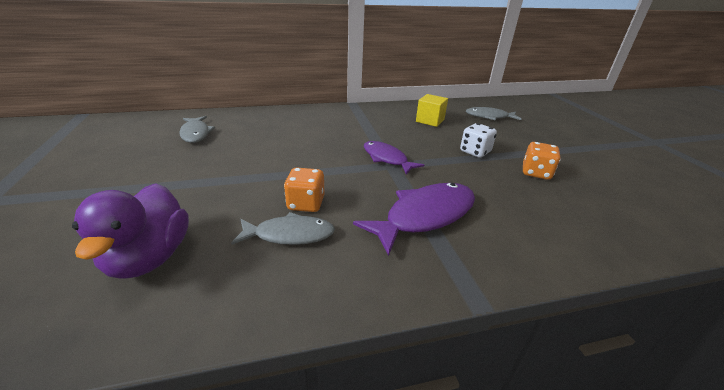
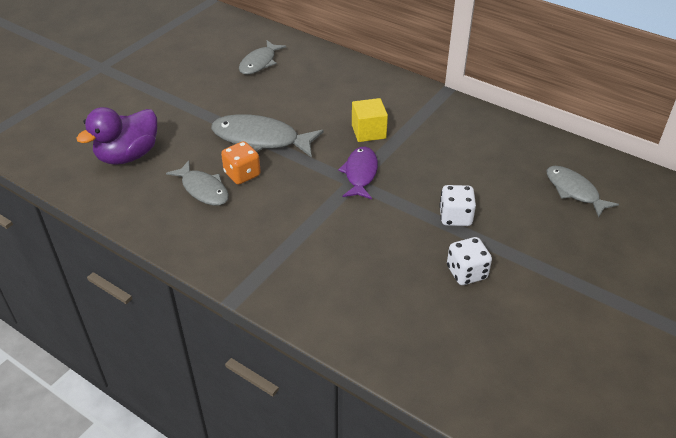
camera: 50 degrees right, 10 degrees up
purple fish [353,183,475,256] -> none
yellow cube [416,94,448,127] -> yellow cube moved to [352,98,388,142]
orange dice [523,142,561,180] -> white dice [447,237,492,285]
none -> grey fish [211,114,324,158]

